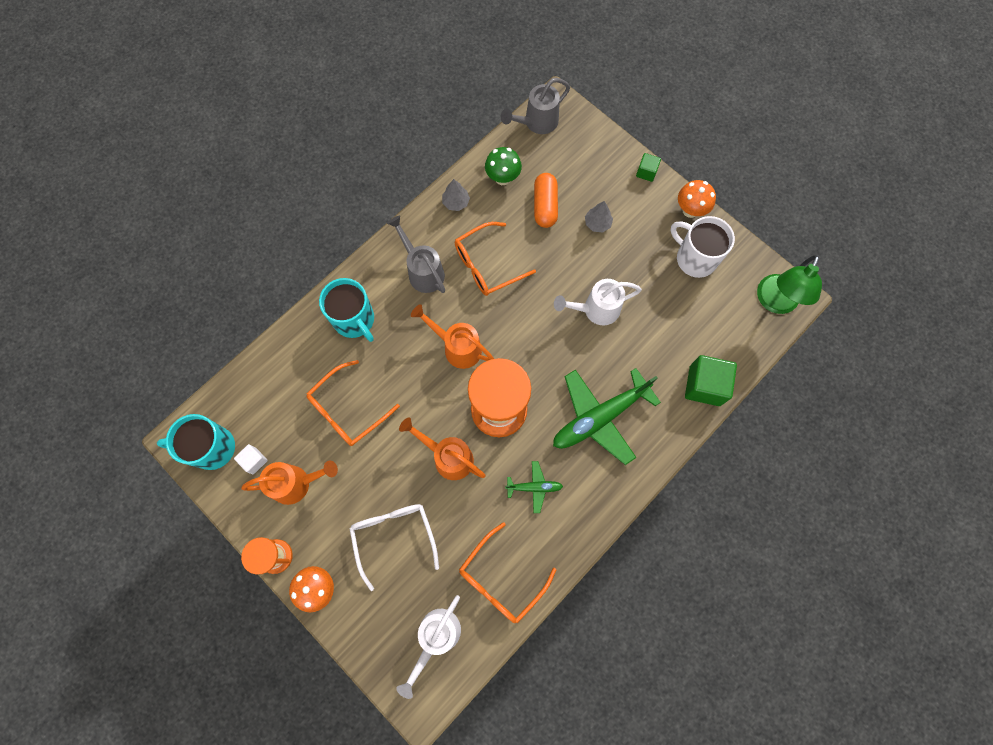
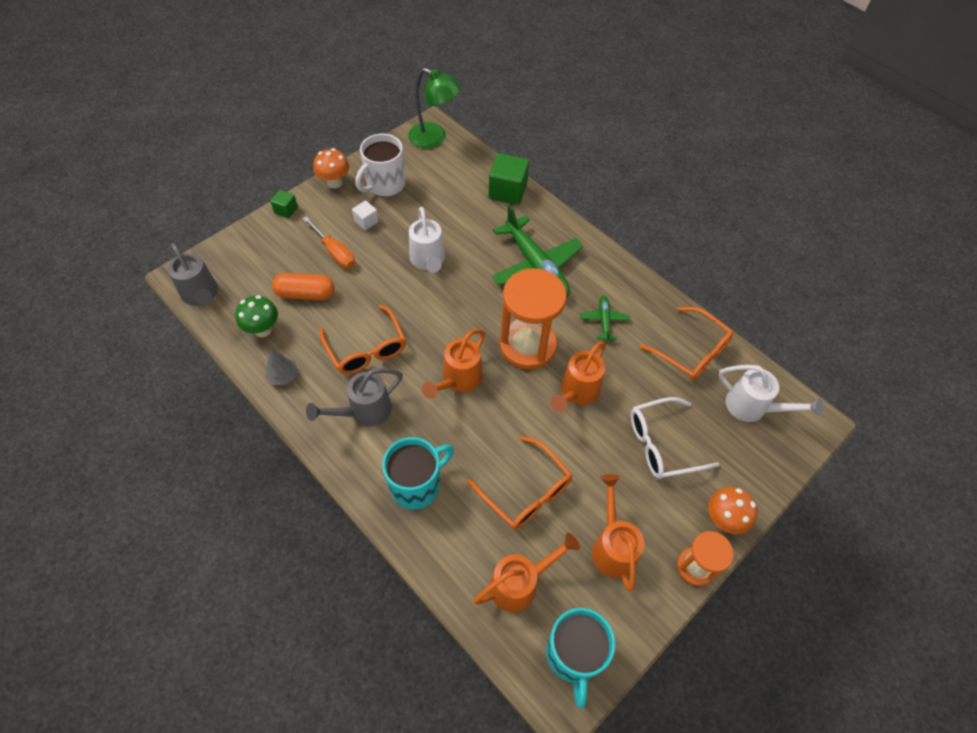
camera: 90 degrees left, 15 degrees down
white cube [234,444,268,474] -> white cube moved to [352,201,379,230]
grey tree [585,201,613,232] -> orange screwdriver [303,216,355,268]
none -> orange watering can [473,533,580,612]

